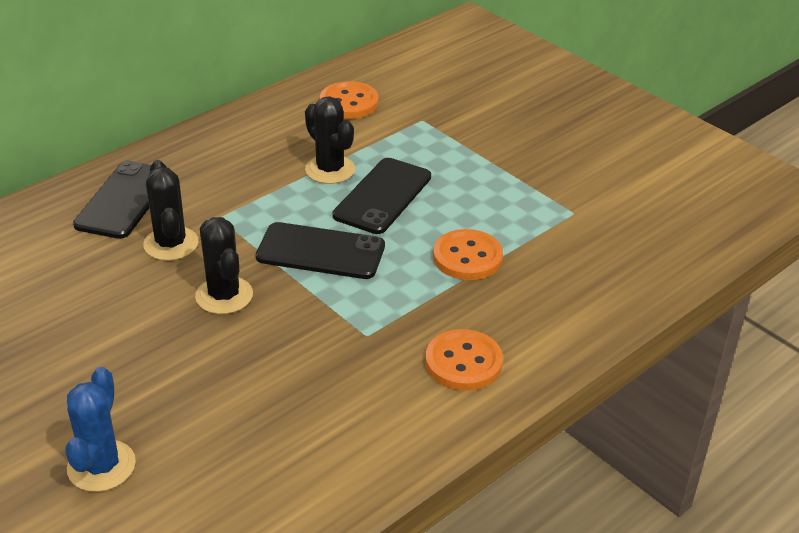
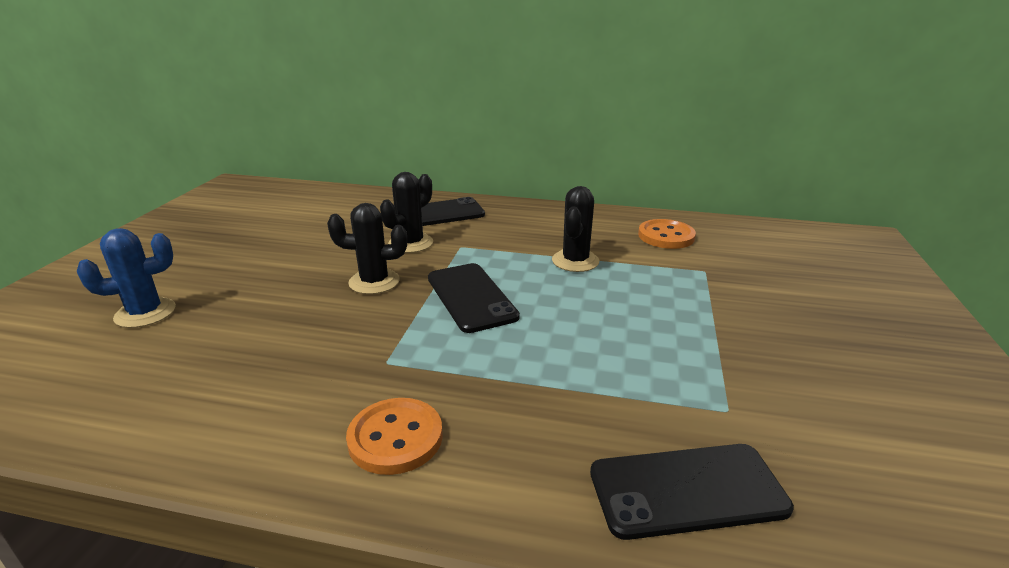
camera: 55 degrees right, 10 degrees down
black cactus [195,217,253,314] -> black cactus turned 60 degrees clockwise [327,203,407,294]
black phone [333,158,431,234] -> black phone moved to [590,444,794,540]
orange button [433,229,503,280] -> none

